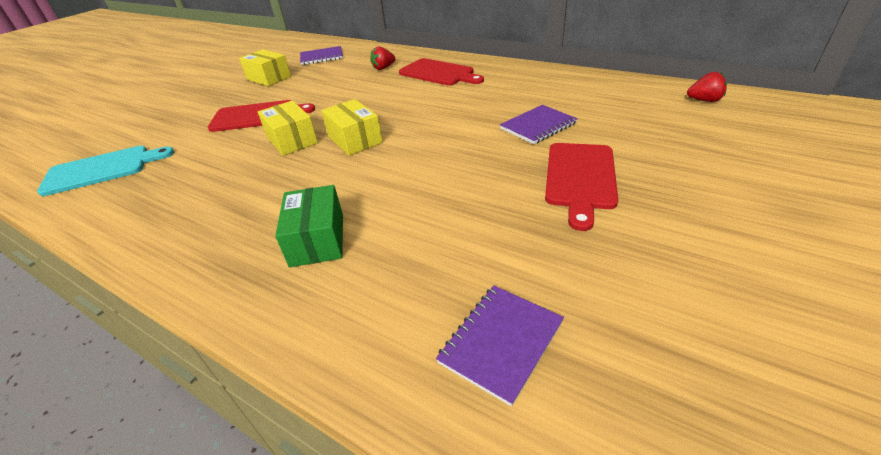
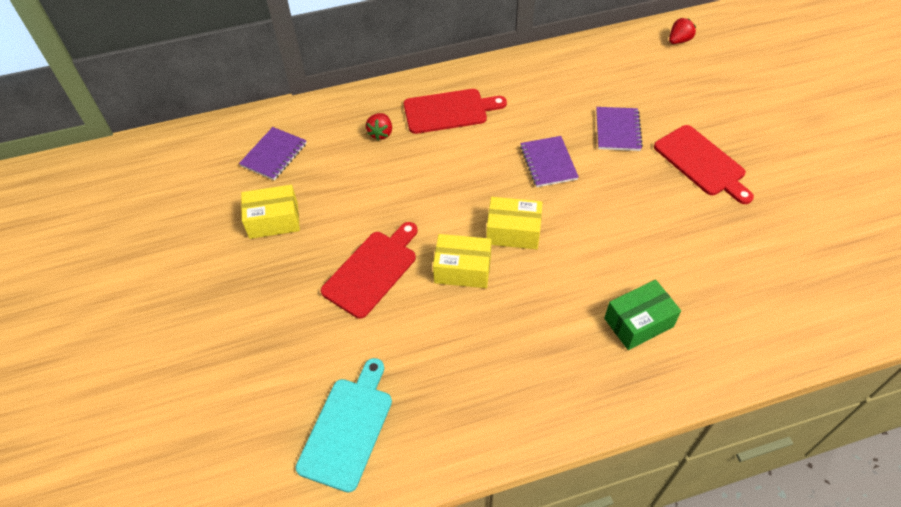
camera: 50 degrees left, 15 degrees up
green box [275,185,343,267] -> green box turned 60 degrees counterclockwise [604,279,681,350]
purple notebook [436,285,564,407] -> purple notebook moved to [520,136,579,187]

